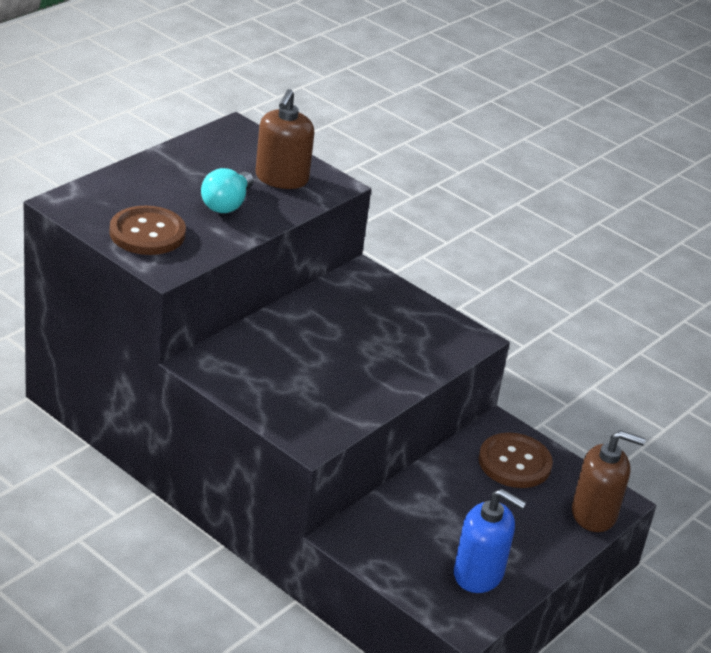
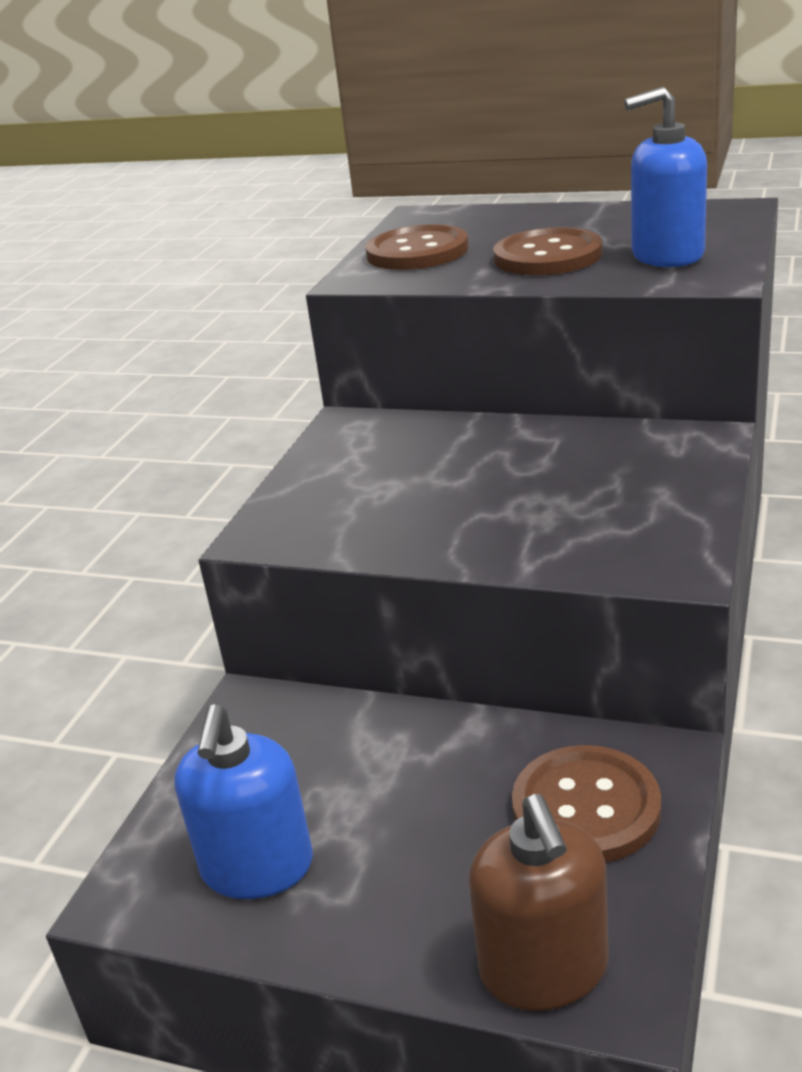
camera: 75 degrees right, 5 degrees down
turquoise light bulb [201,168,254,213] -> brown button [493,227,602,276]
brown soap dispenser [255,89,314,189] -> blue soap dispenser [624,87,707,267]

